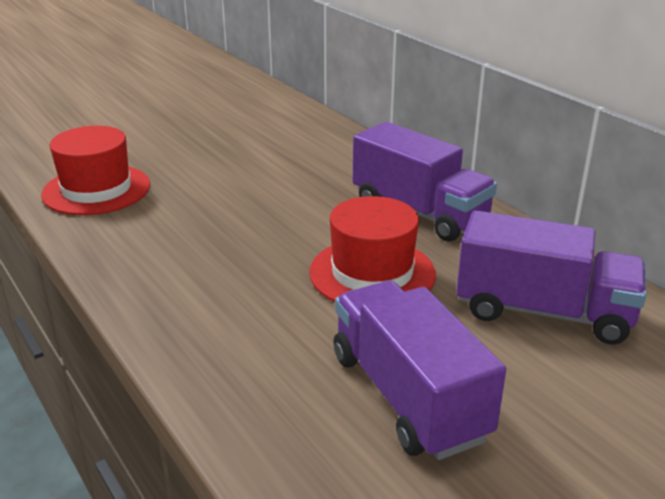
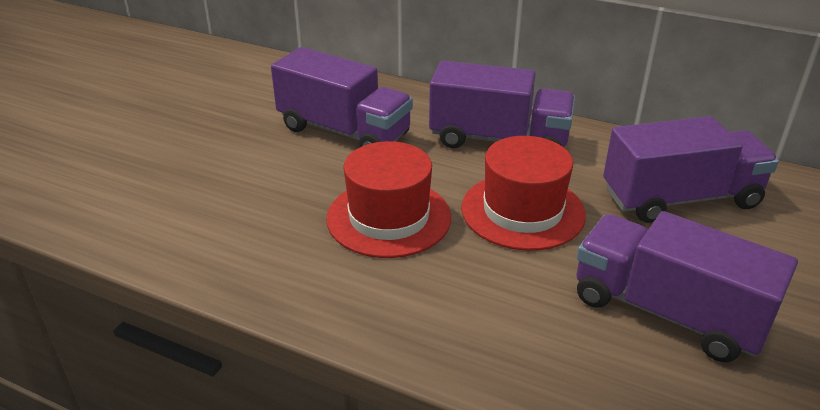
camera: 30 degrees left, 5 degrees up
red hat [41,126,150,215] -> red hat moved to [326,141,451,258]
none -> purple truck [271,47,413,147]

